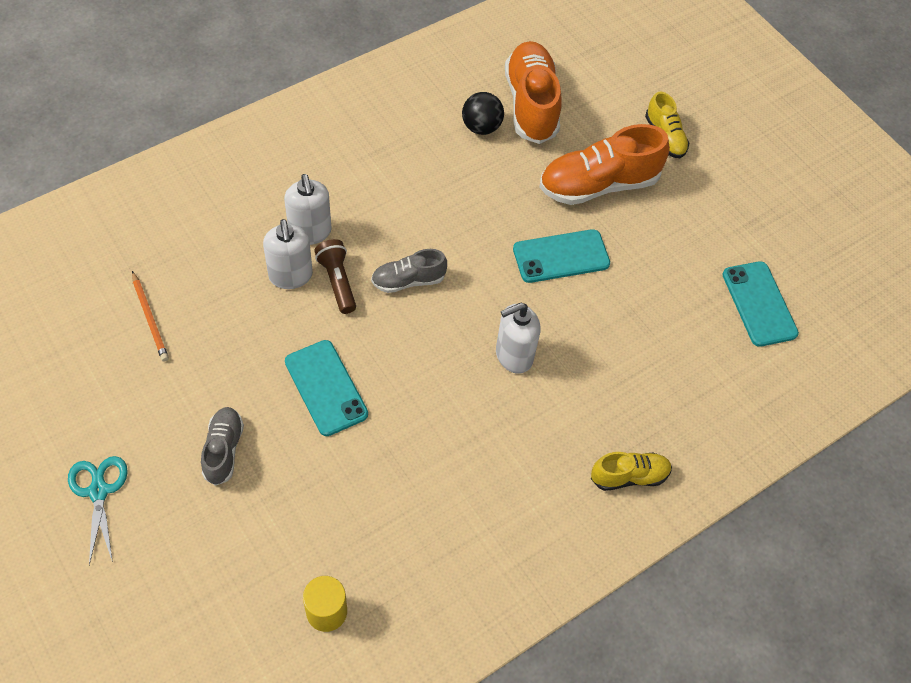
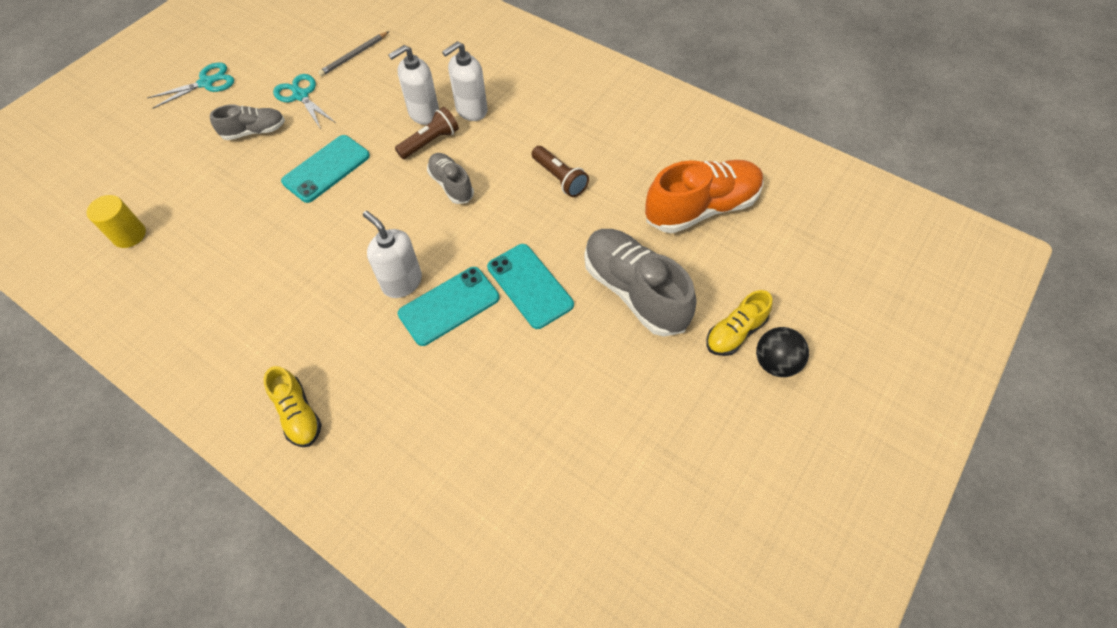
camera: 75 degrees right, 0 degrees up
orange pencil [132,271,169,362] -> grey pencil [318,32,389,76]
black ball [462,92,504,135] -> black ball moved to [756,327,809,377]
orange shoe [539,124,670,205] -> grey shoe [584,229,696,337]
turquoise phone [722,261,799,347] -> turquoise phone moved to [398,267,499,346]
none -> turquoise scissors [273,74,336,129]
none -> brown flashlight [532,146,589,197]

